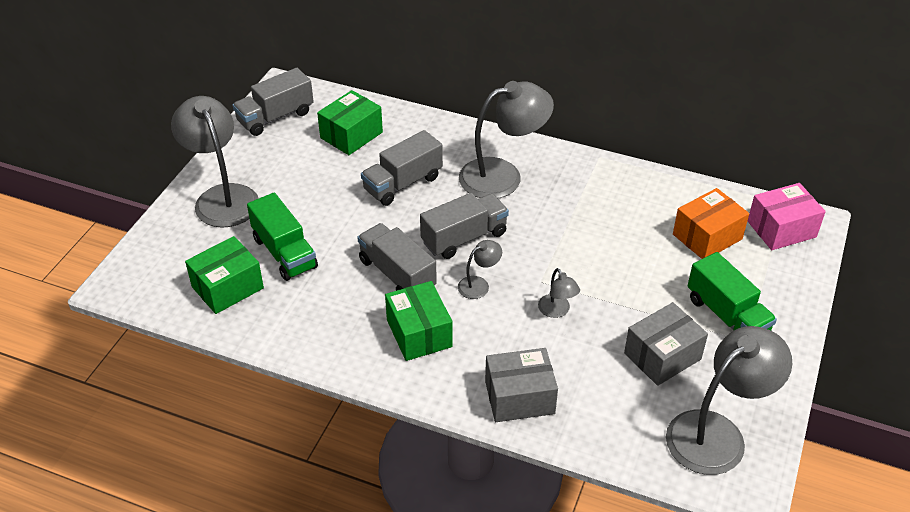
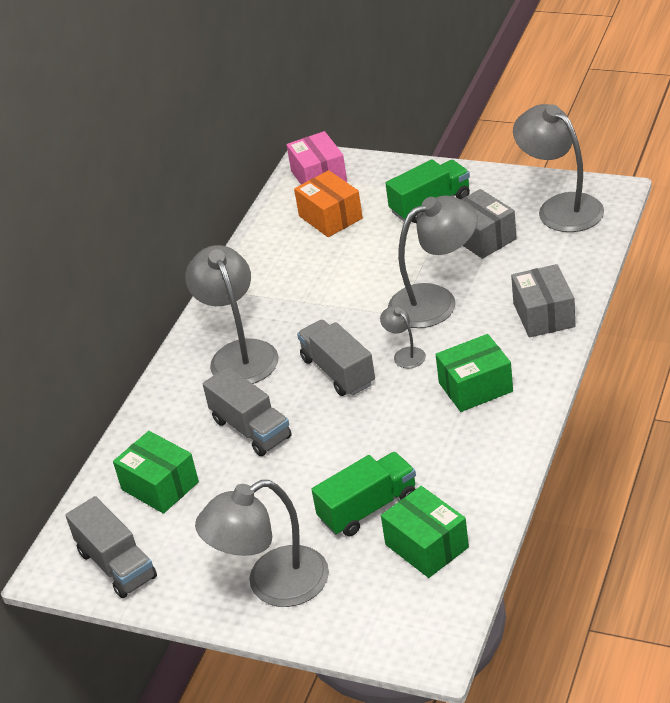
camera: 85 degrees left, 5 degrees down
grey truck [357,223,437,291] -> none
grey lamp [538,268,580,318] -> grey lamp [388,195,478,328], size x2.19

